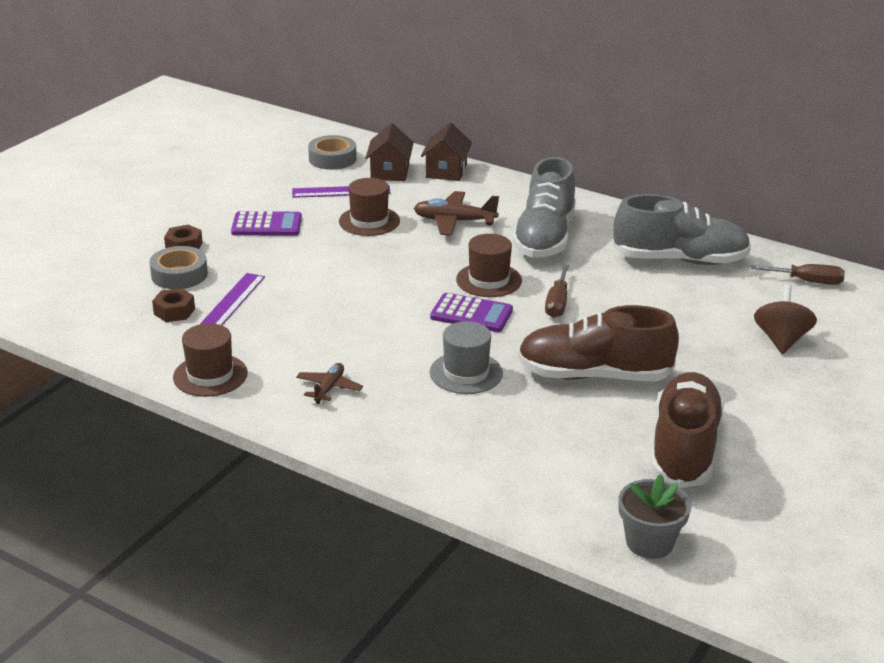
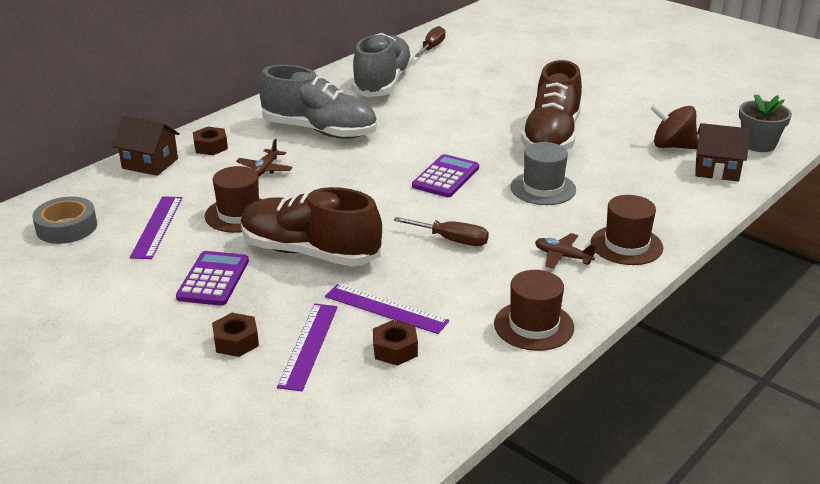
camera: 80 degrees left, 0 degrees up
grey tape [149,246,208,289] -> purple ruler [277,304,338,391]
brown house [365,123,414,181] -> brown house moved to [695,123,750,181]
brown plane [414,191,499,236] -> brown plane [236,139,293,177], size x0.62
brown hat [456,234,522,297] -> brown hat moved to [591,195,663,265]
brown screwdriver [545,265,569,318] -> brown screwdriver moved to [394,217,489,246]
brown shoe [651,372,724,488] -> brown shoe moved to [241,187,382,266]
brown spinning top [754,285,817,354] -> brown spinning top moved to [650,104,698,149]
none -> brown nut [193,127,228,155]

